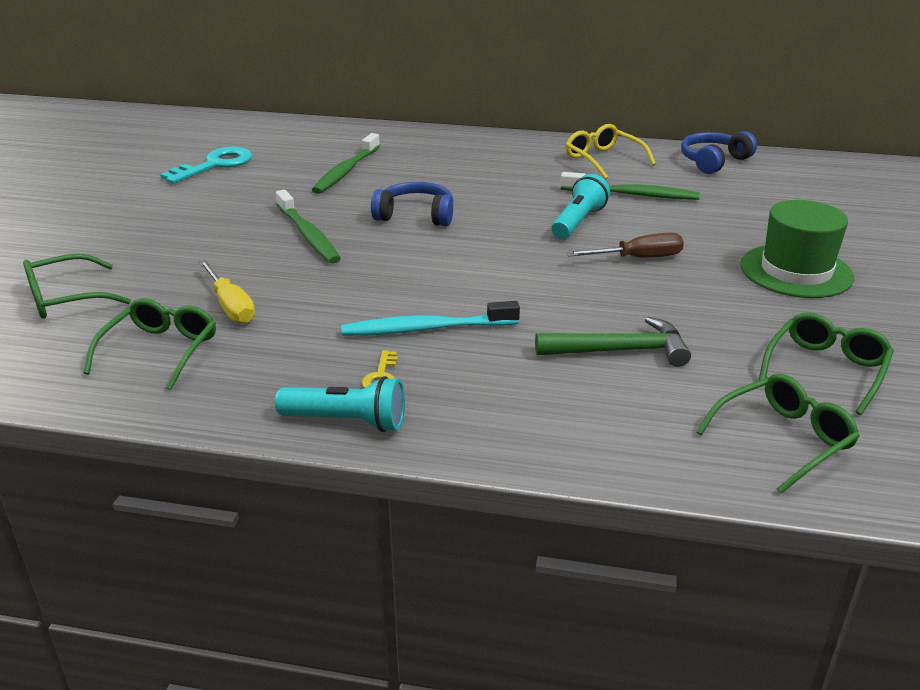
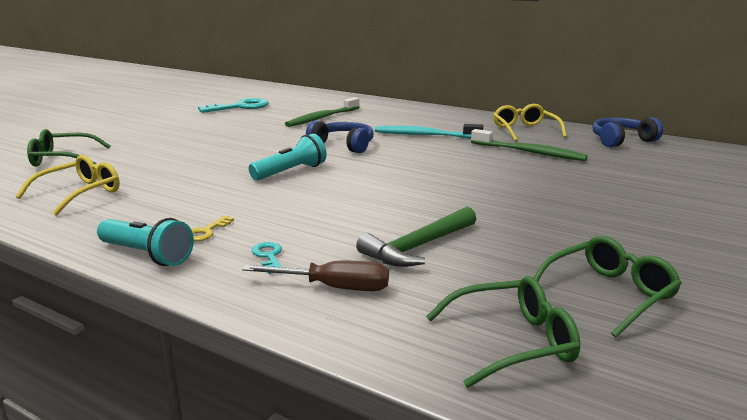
camera: 20 degrees right, 10 degrees down
green glasses [83,298,216,390] -> yellow glasses [15,155,120,216]
yellow screwdriver [199,260,255,324] -> none
green toothbrush [276,190,341,263] -> none
turquoise toothbrush [341,301,520,336] -> turquoise toothbrush moved to [375,124,483,139]
green hammer [535,317,691,367] -> green hammer turned 120 degrees clockwise [356,207,476,267]
turquoise flashlight [551,174,610,239] -> turquoise flashlight moved to [249,134,327,180]
brown screwdriver [566,232,684,258] -> brown screwdriver moved to [242,261,389,291]
green hat [740,200,854,298] -> none
none -> turquoise key [252,242,282,274]

